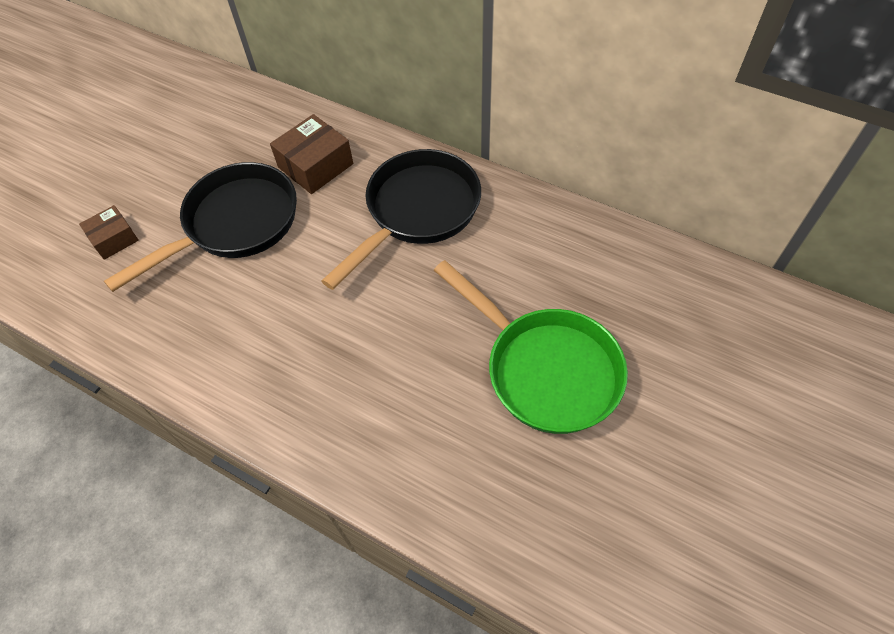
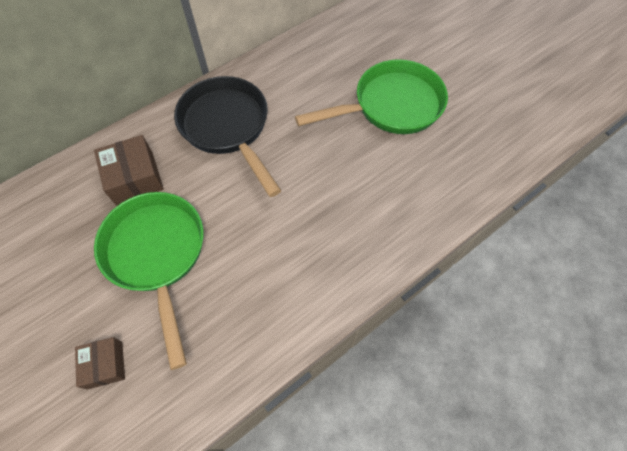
camera: 70 degrees left, 5 degrees up
black pan [104,162,297,292] -> green pan [94,192,204,370]

